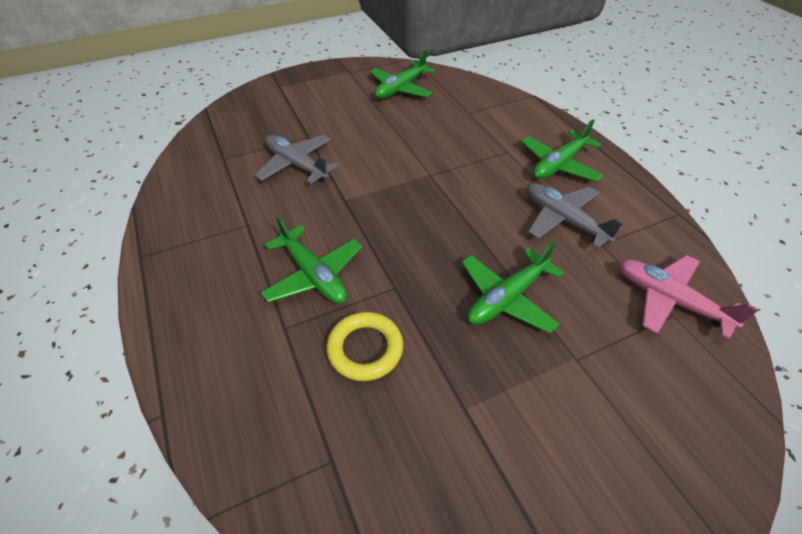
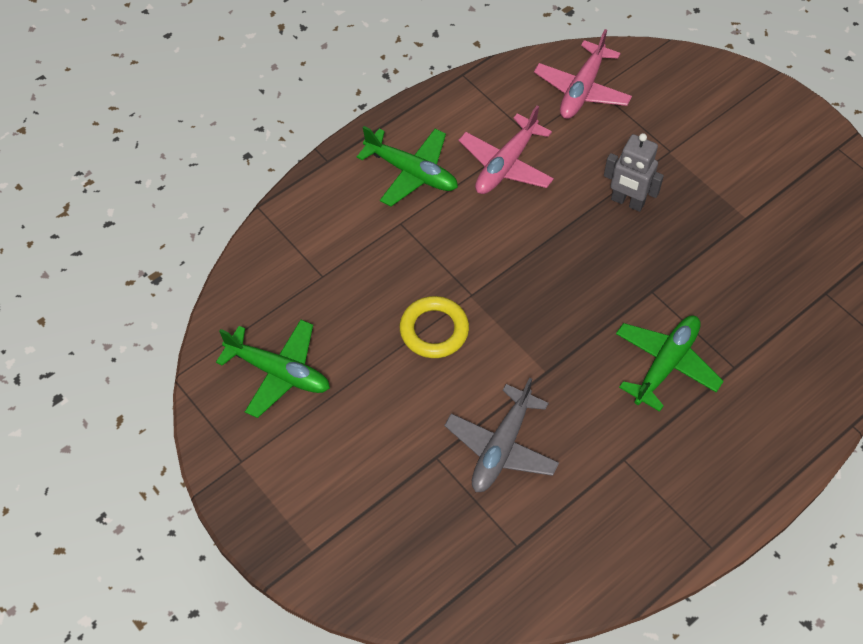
camera: 105 degrees left, 10 degrees up
yellow ring [326,312,403,381] -> yellow ring moved to [400,296,469,358]
green plane [461,241,564,333] -> grey robot [604,133,664,212]
grey plane [527,183,623,248] -> pink plane [459,105,554,194]

